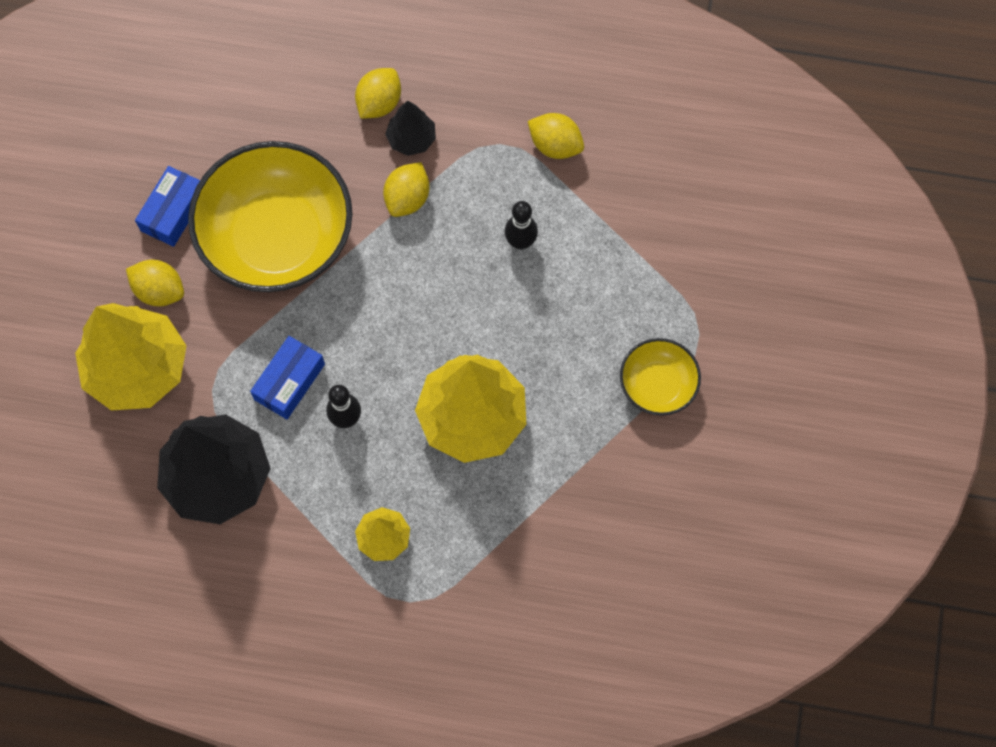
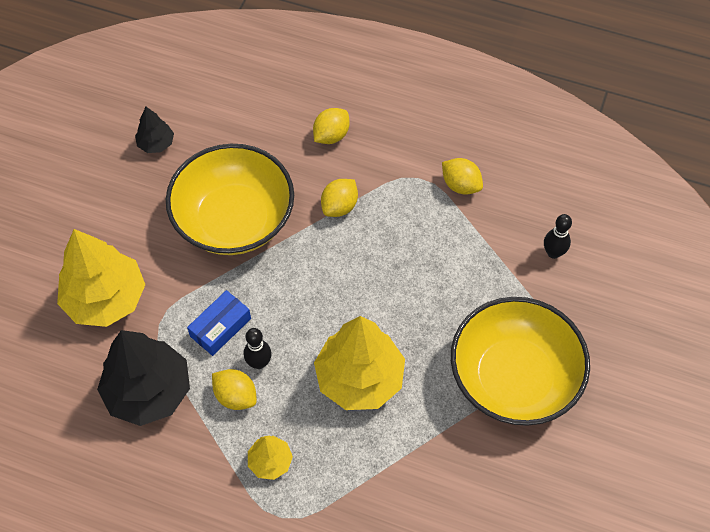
camera: 10 degrees right, 10 degrees down
yellow lemon [126,260,184,307] -> yellow lemon moved to [212,369,257,410]
blue box [135,166,200,247] -> none
black tree [385,101,436,156] -> black tree moved to [135,107,174,153]
black bowling pin [505,201,538,250] -> black bowling pin moved to [544,214,572,259]
yellow bowl [620,338,701,416] -> yellow bowl [451,297,590,426], size x2.05

